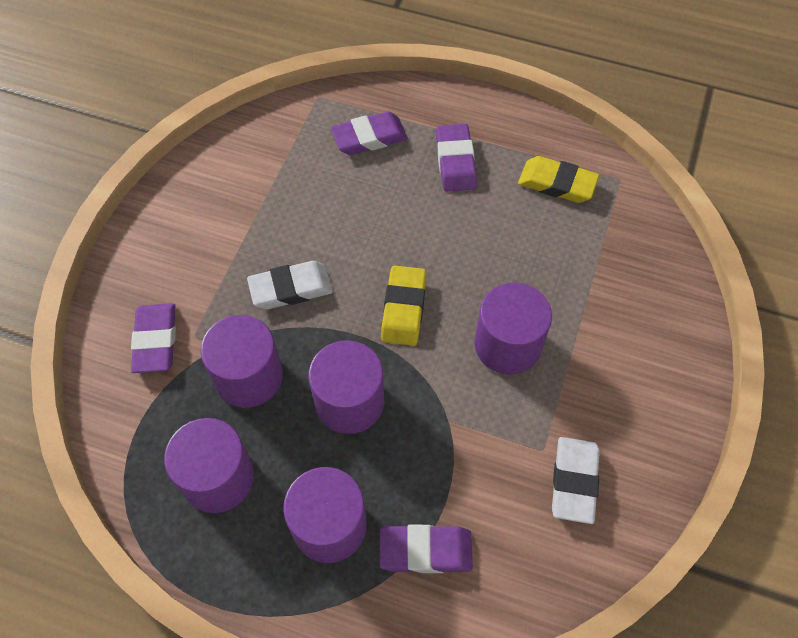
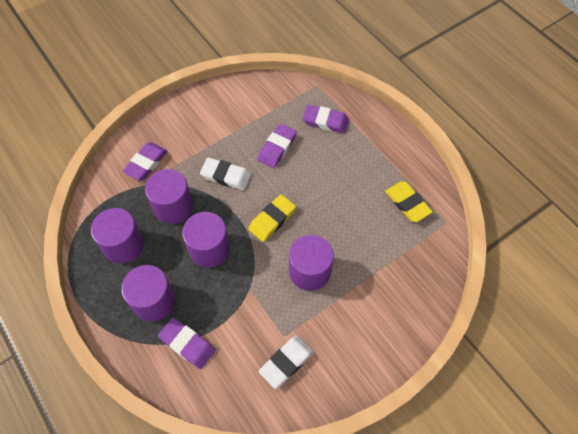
camera: 35 degrees right, 0 degrees up
purple eraser [436,124,477,192] -> purple eraser moved to [257,124,297,168]

